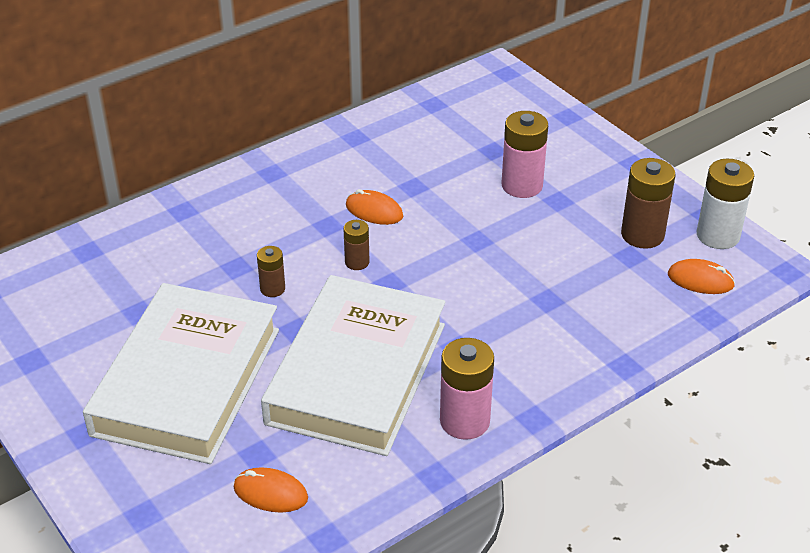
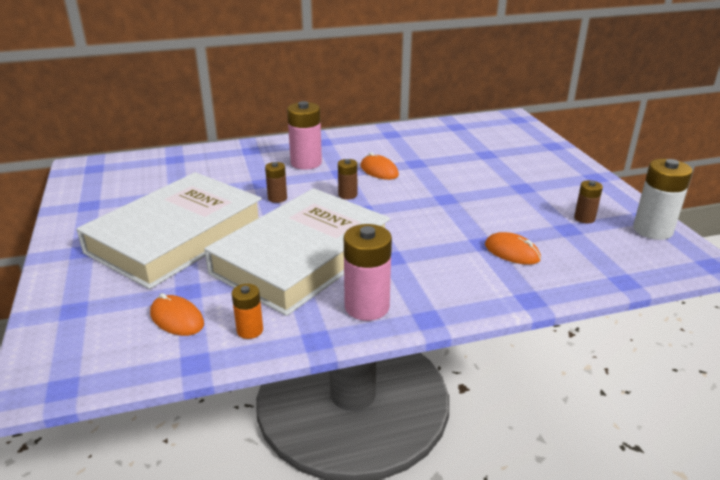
camera: 20 degrees right, 10 degrees down
pink battery [502,111,548,198] -> pink battery moved to [287,101,322,170]
brown battery [621,158,675,249] -> brown battery [574,180,603,223], size x0.56
orange mouse [668,259,735,294] -> orange mouse moved to [485,232,541,265]
none -> orange battery [232,284,263,339]

